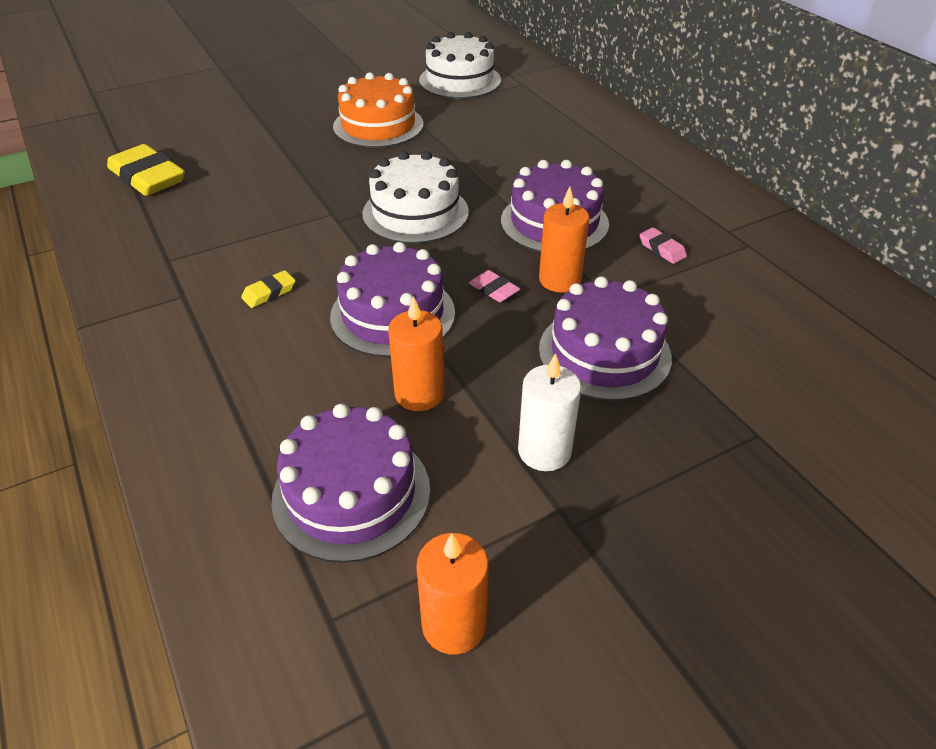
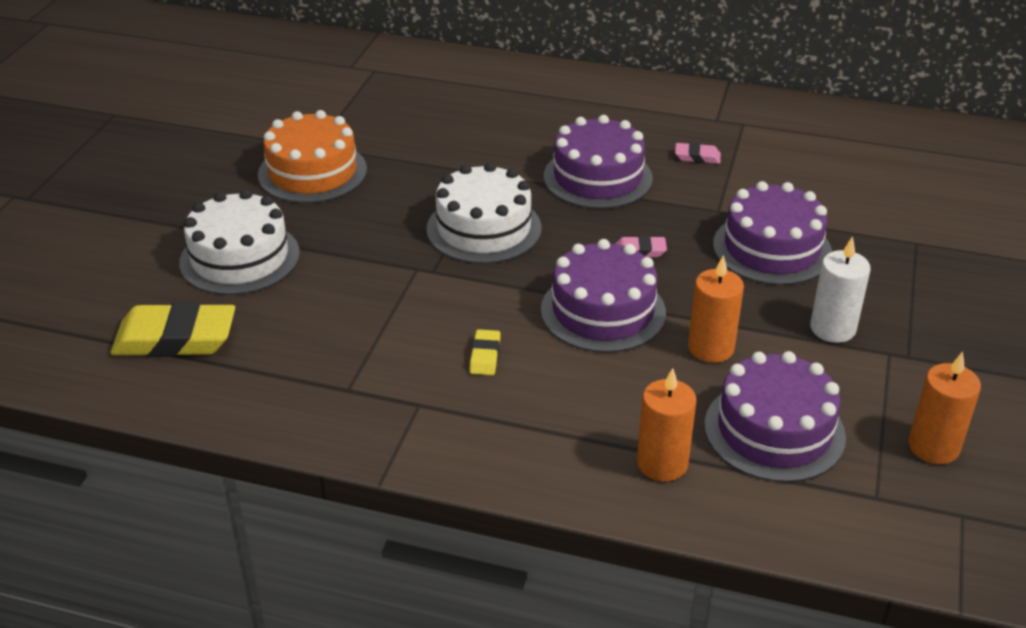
camera: 45 degrees left, 5 degrees down
white cake [419,32,501,99] -> white cake moved to [179,189,300,295]
orange candle [539,187,590,292] -> orange candle moved to [637,368,697,481]

